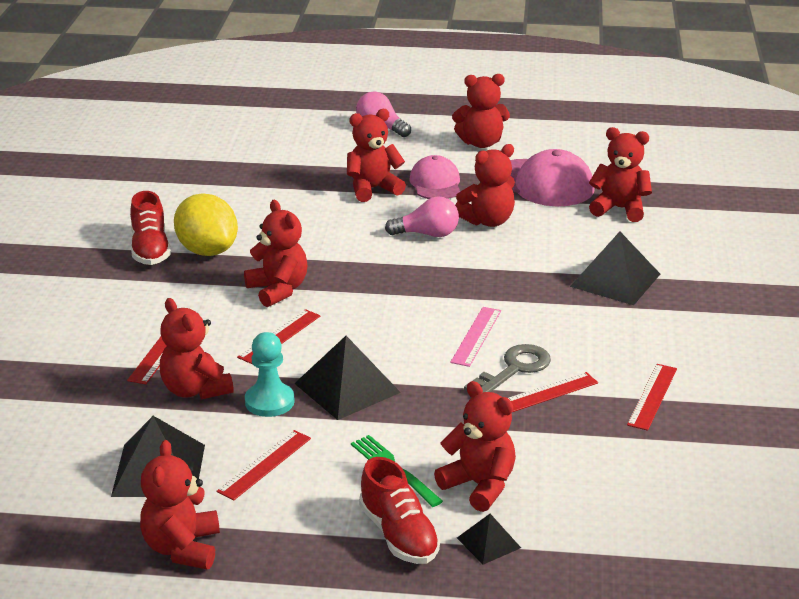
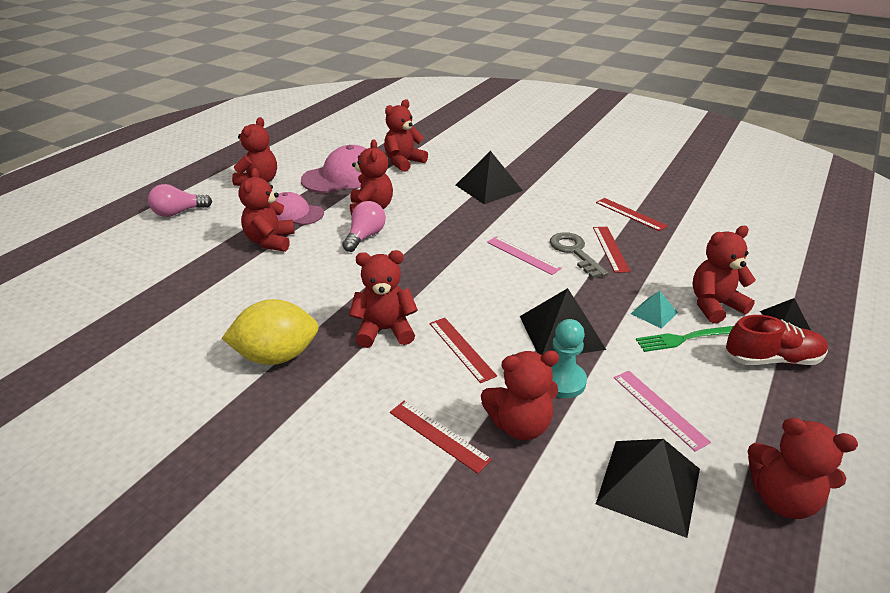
camera: 65 degrees left, 5 degrees up
red shoe [130,191,171,265] -> none
red ruler [216,430,311,501] -> pink ruler [614,370,711,452]
none -> turquoise pyramid [631,291,678,329]

